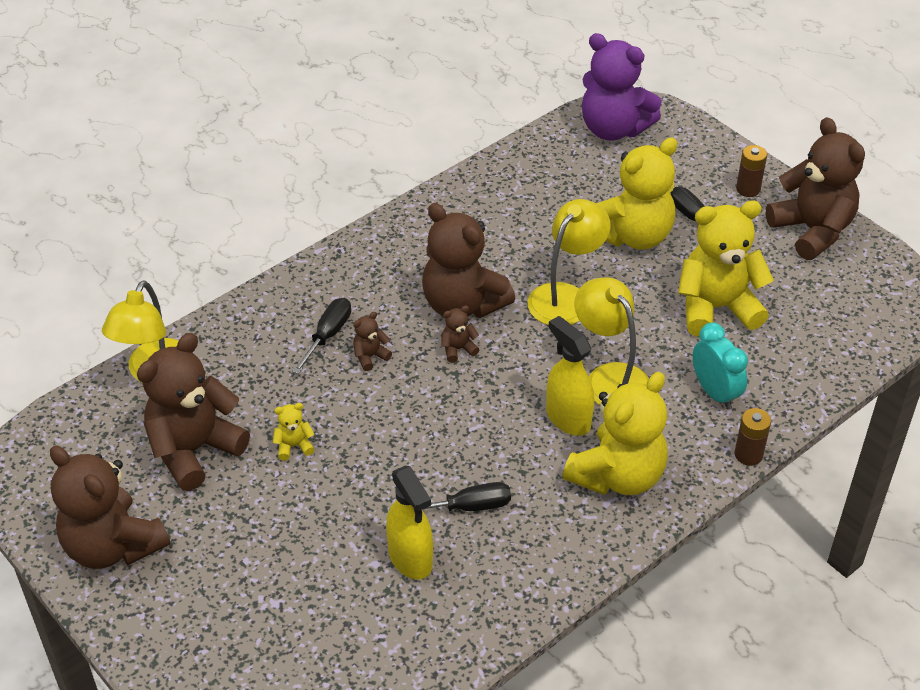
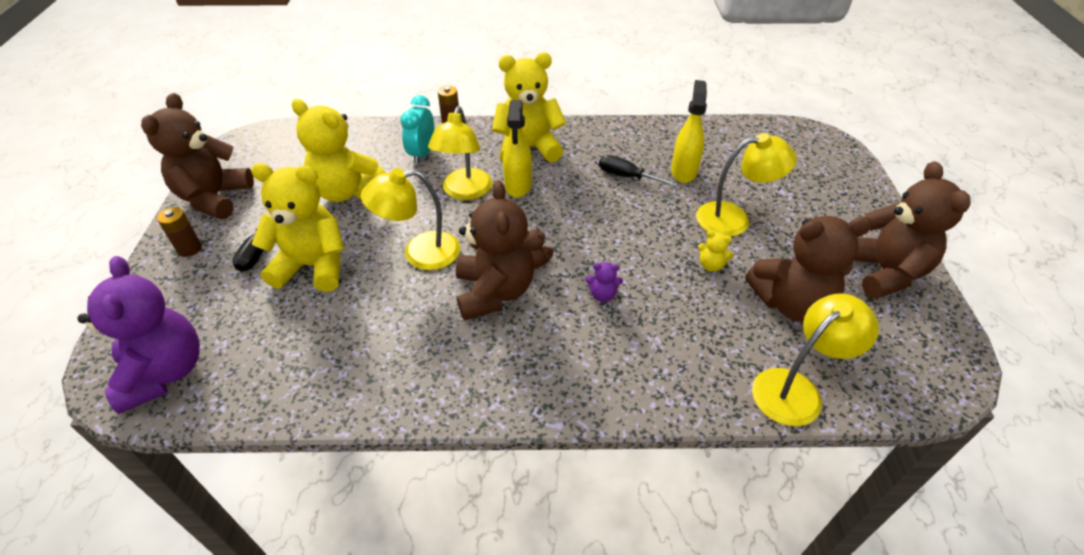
camera: 140 degrees left, 0 degrees up
black screwdriver [292,298,351,374] -> none
brown teddy bear [353,312,392,371] -> purple teddy bear [585,262,623,302]
none -> yellow lamp [696,133,797,237]

